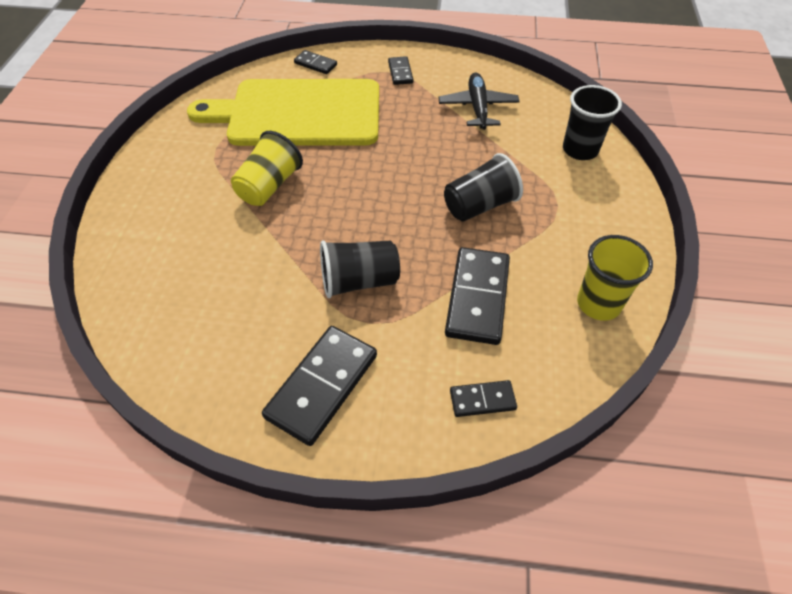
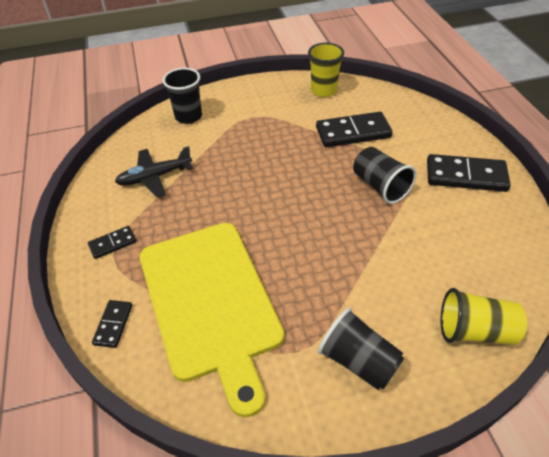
camera: 110 degrees left, 5 degrees down
yellow cup [231,131,303,206] -> yellow cup moved to [440,288,527,345]
black cup [444,153,523,221] -> black cup moved to [318,308,404,390]
black domino [450,380,517,417] -> none

